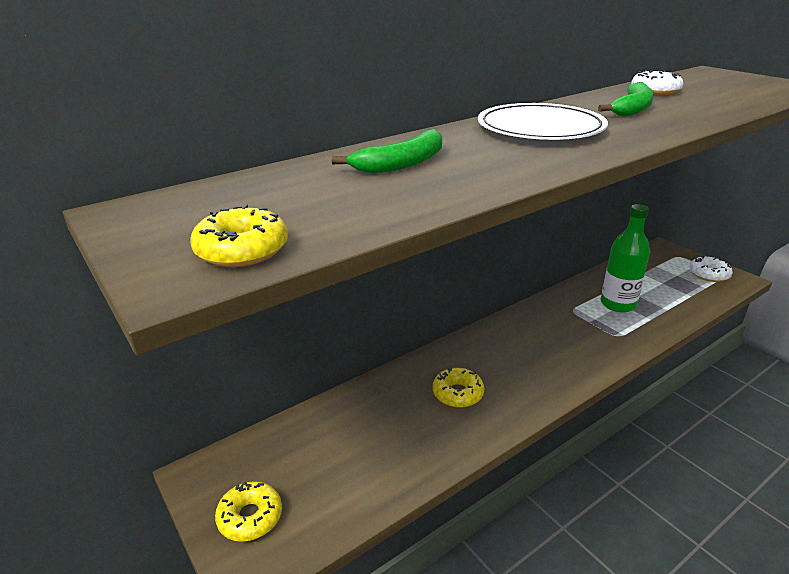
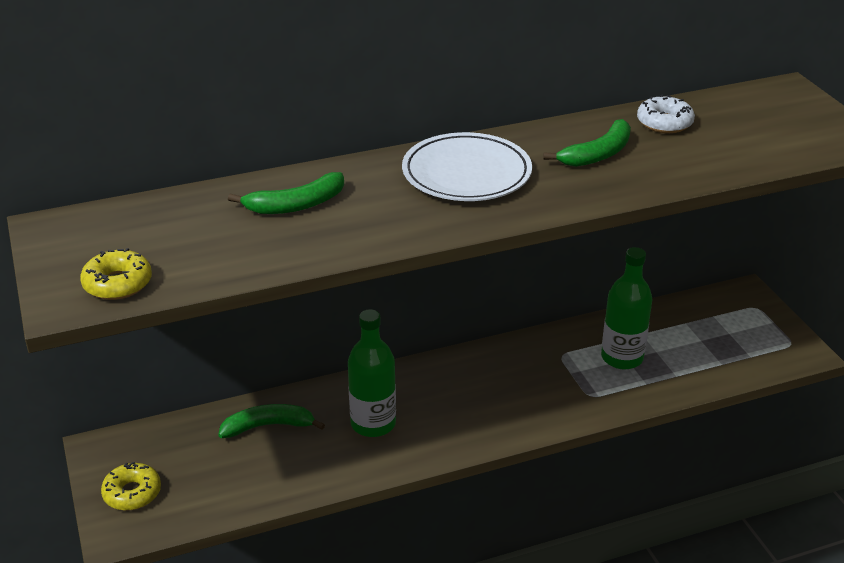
camera: 15 degrees right, 5 degrees up
yellow donut [433,368,484,408] -> green bottle [348,309,396,437]
white donut [689,256,733,282] -> none
none -> green banana [218,404,325,438]

